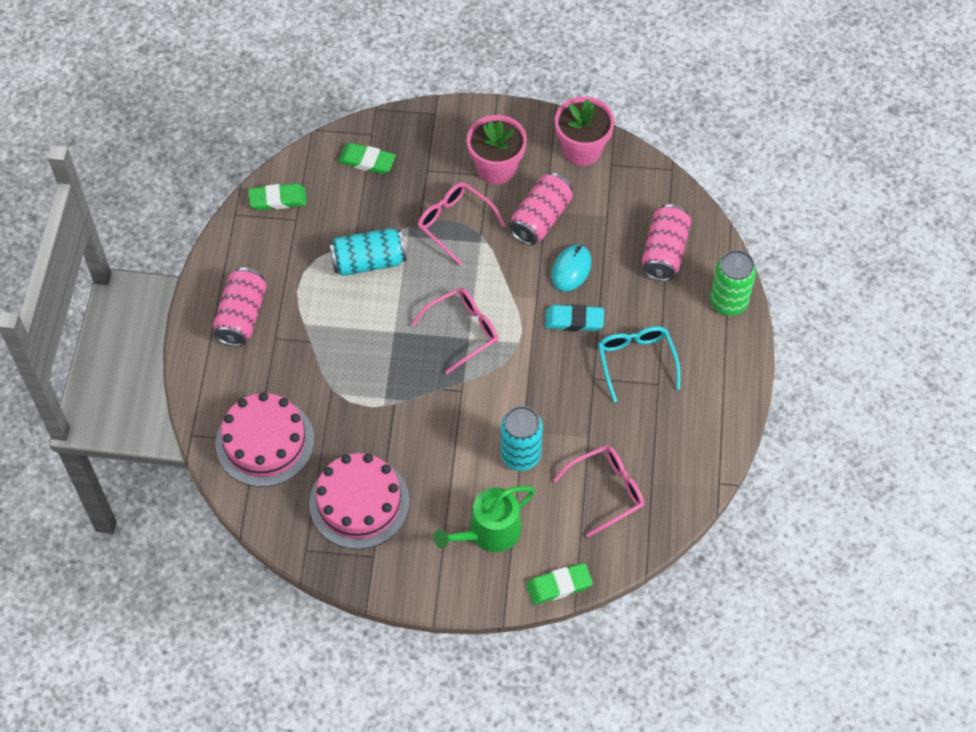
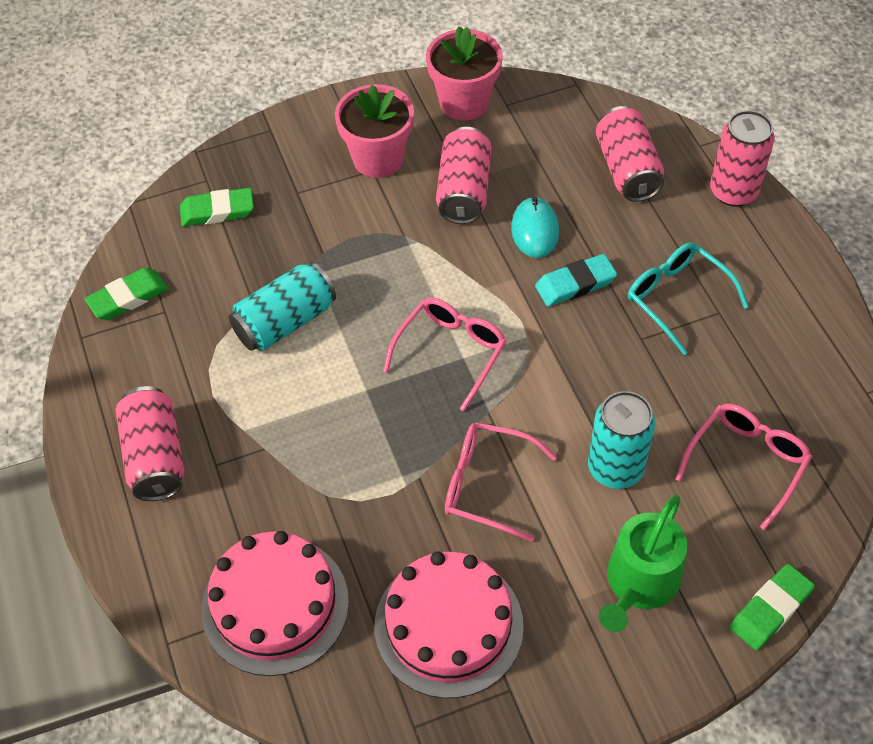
camera: 25 degrees left, 5 degrees down
pink glasses [418,182,505,266] -> pink glasses moved to [445,422,557,542]
green can [710,250,756,316] -> pink can [710,110,775,207]

